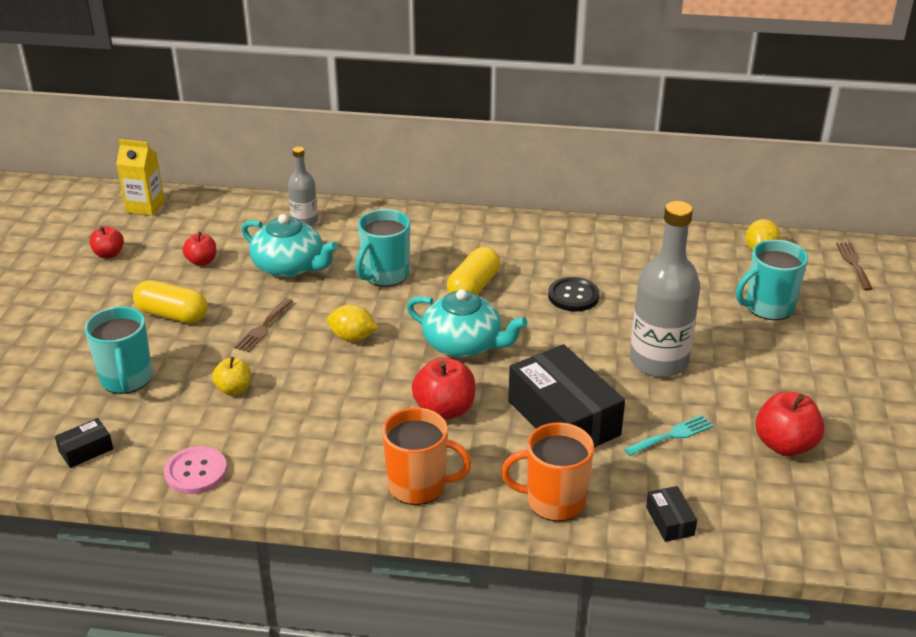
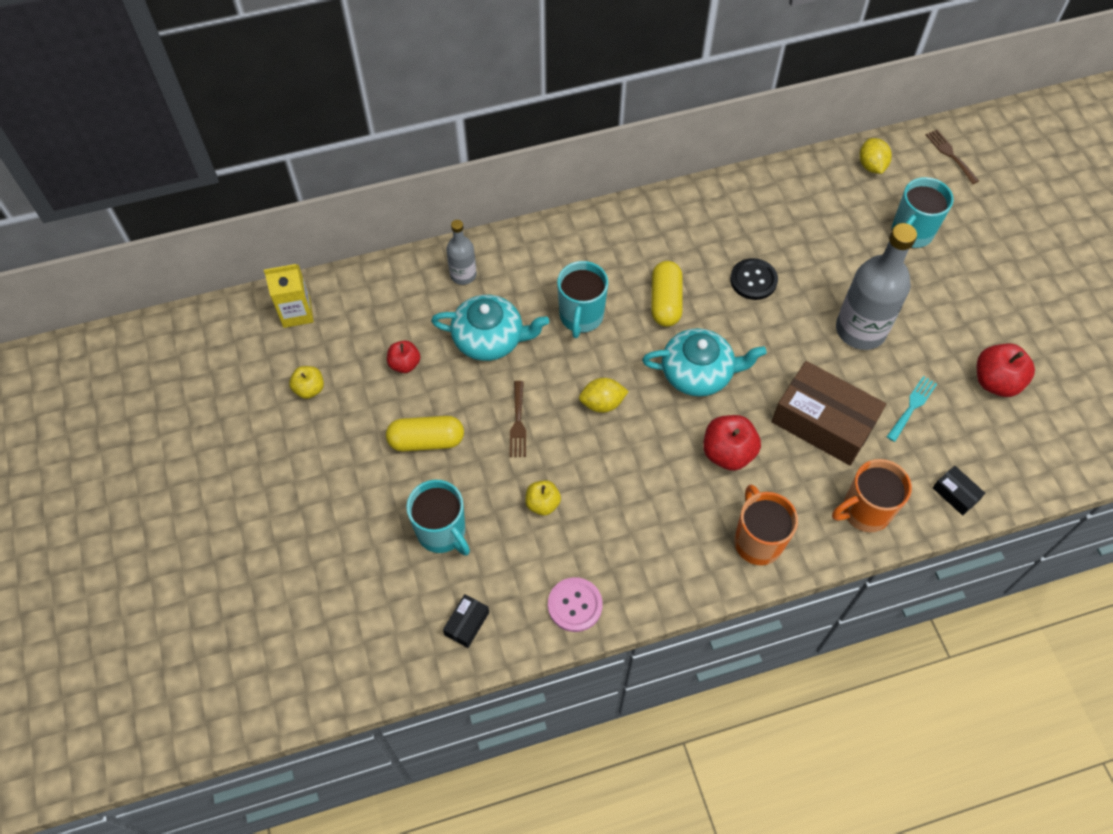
camera: 25 degrees left, 25 degrees up
red apple [89,226,124,258] -> yellow apple [289,366,324,399]
orange mug [382,407,472,505] -> orange mug turned 90 degrees counterclockwise [734,485,798,565]
black box [508,344,625,448] -> brown box [771,361,886,466]

